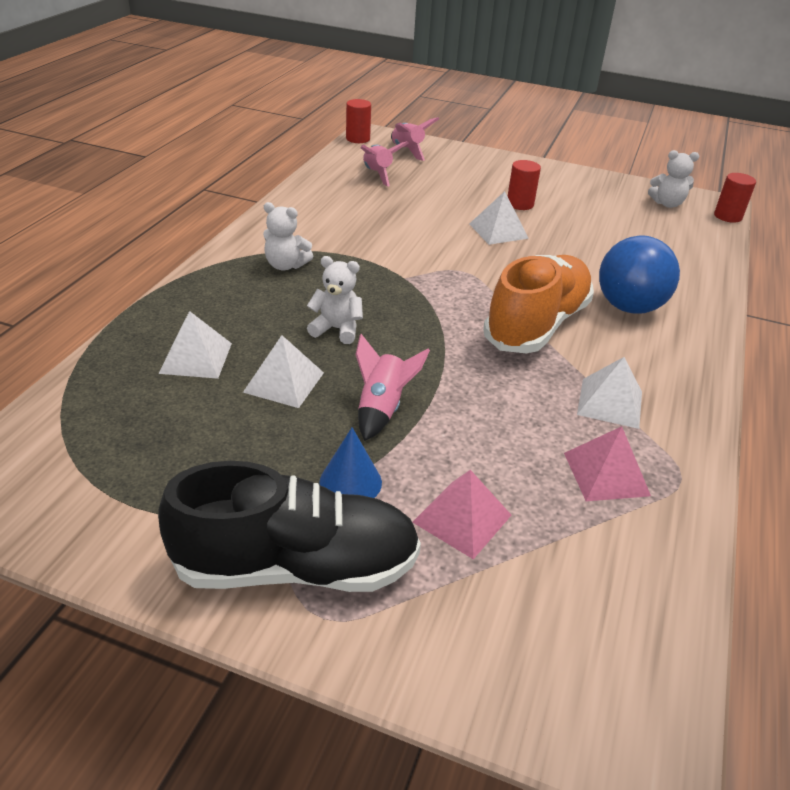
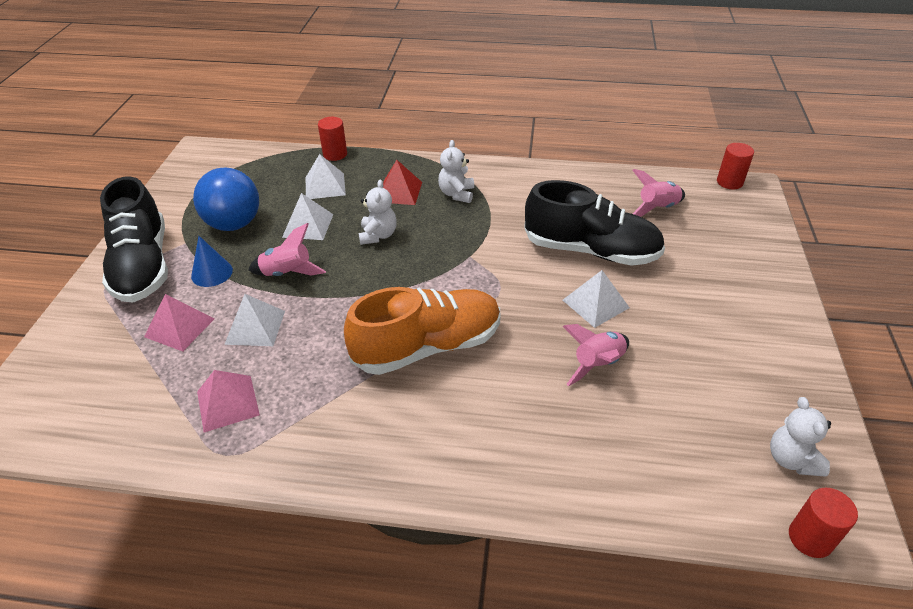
camera: 80 degrees right, 5 degrees up
pink rocket [391,117,439,161] -> pink rocket moved to [563,324,629,386]
orange shoe [483,255,594,353] -> orange shoe turned 45 degrees counterclockwise [344,287,501,375]
red cylinder [507,160,541,210] -> red cylinder moved to [318,117,347,161]
white pyramid [577,357,642,429] -> white pyramid moved to [224,294,285,346]
blue ball [599,236,680,314] -> blue ball moved to [193,168,259,231]
none -> red pyramid [383,160,422,205]
none -> black shoe [524,180,665,266]

